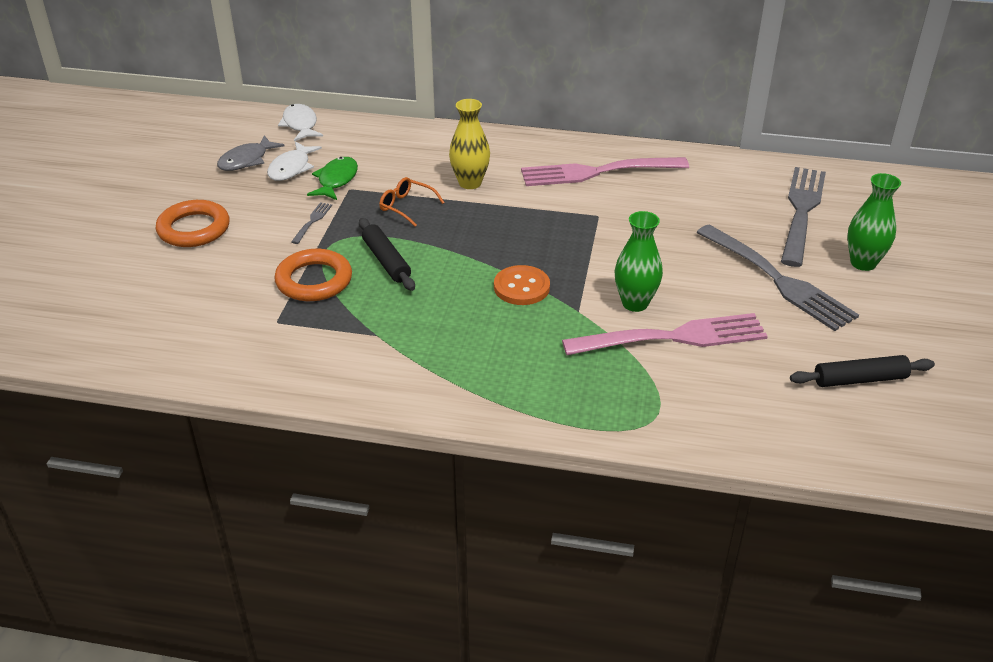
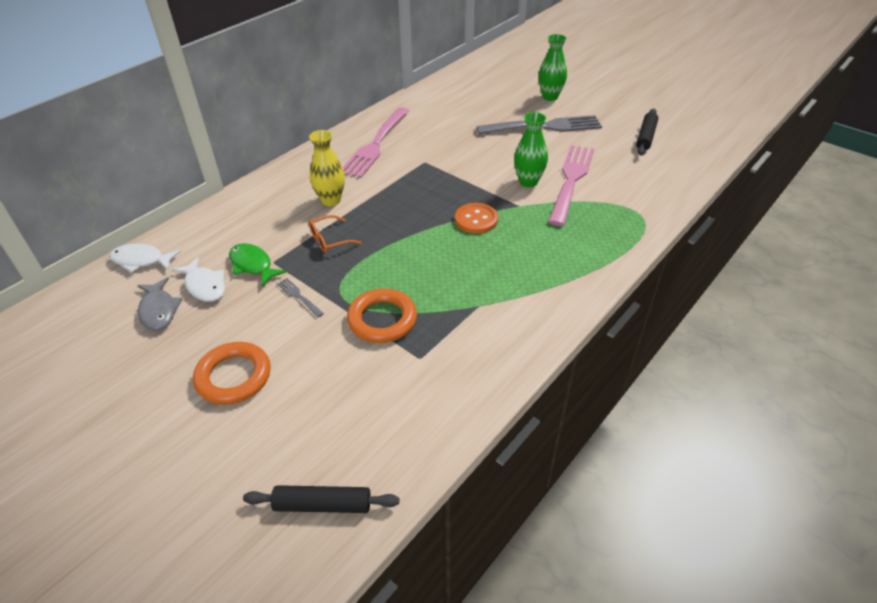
camera: 60 degrees left, 5 degrees up
black rolling pin [359,218,415,291] -> black rolling pin moved to [243,485,399,513]
grey fork [781,167,826,267] -> none

